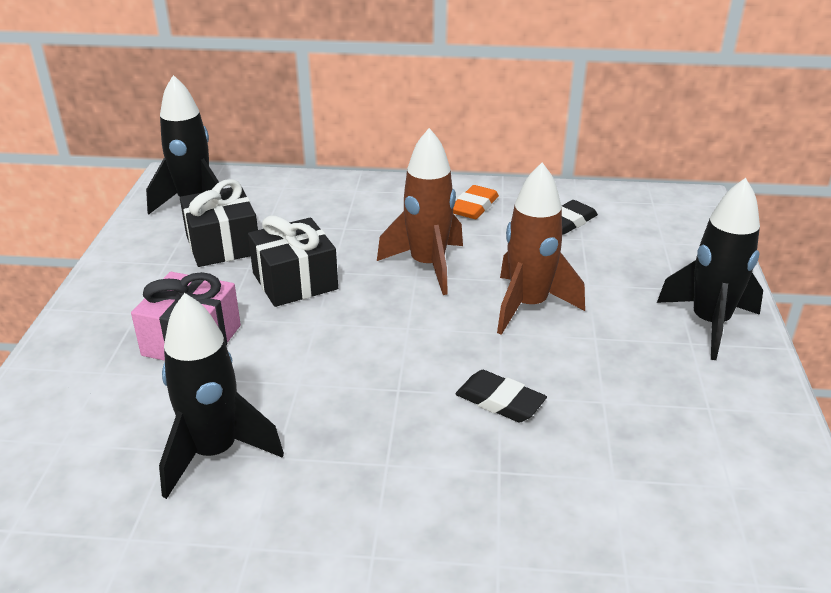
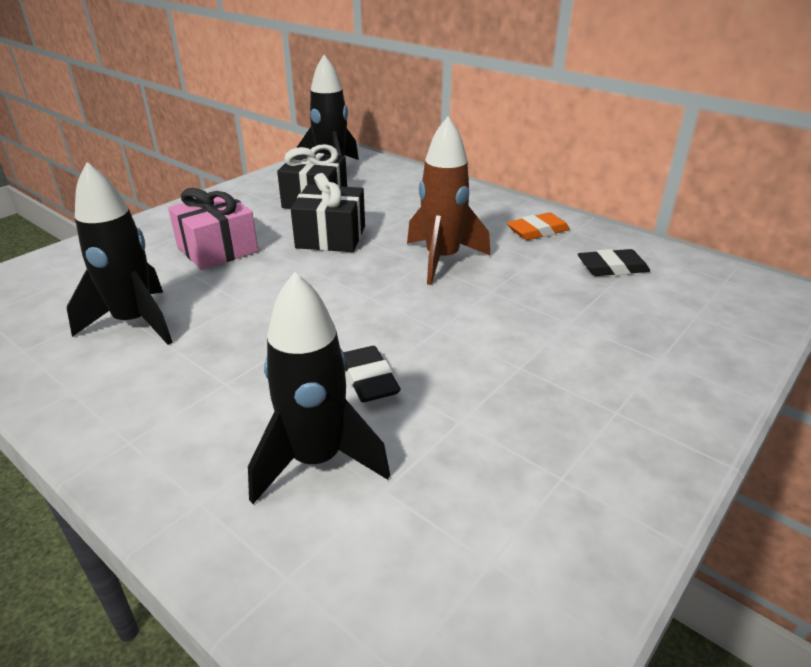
camera: 35 degrees right, 0 degrees up
brown rocket [497,162,585,335] -> none
black rocket [657,178,763,360] -> black rocket moved to [248,272,390,504]

